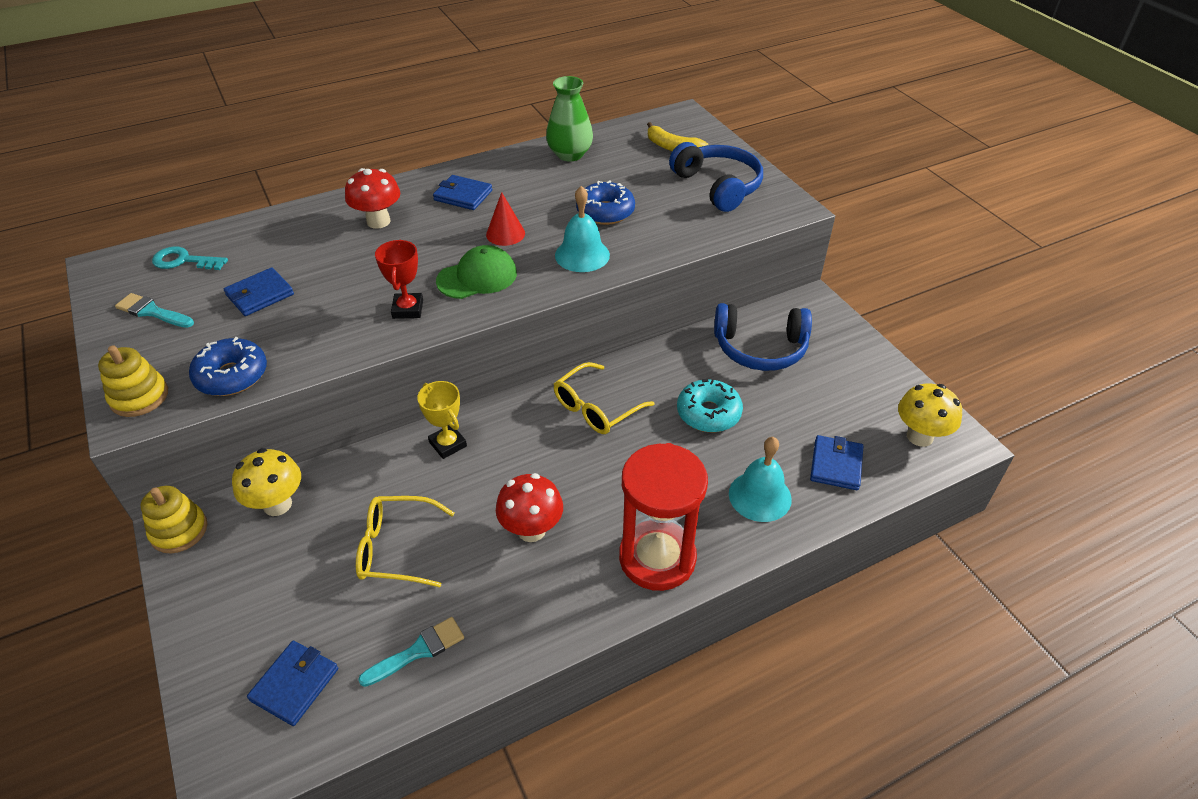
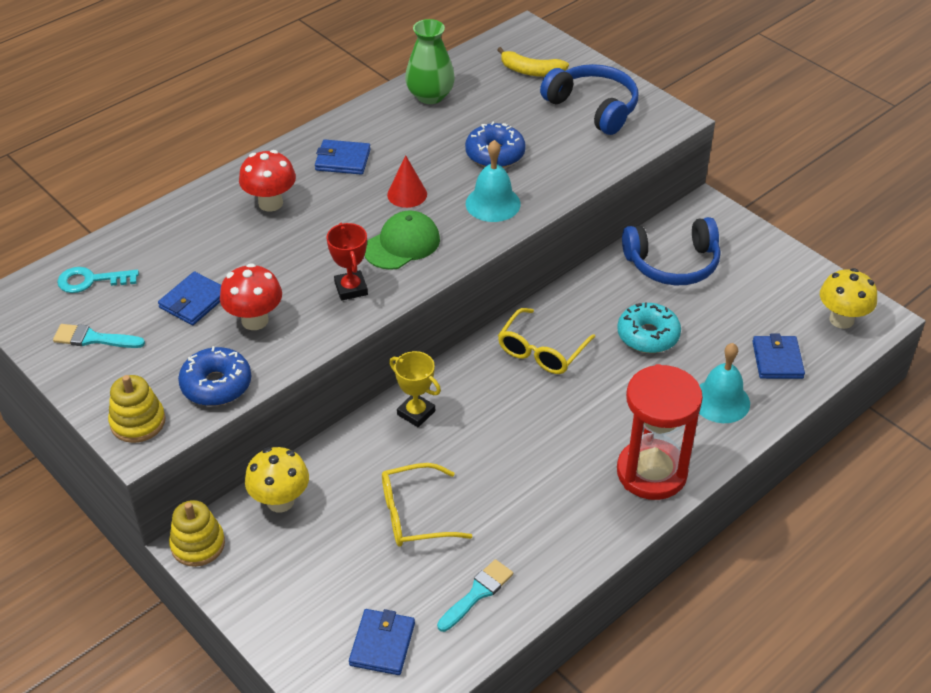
camera: 15 degrees left, 0 degrees up
red mushroom [496,473,563,542] -> red mushroom moved to [220,263,282,330]

